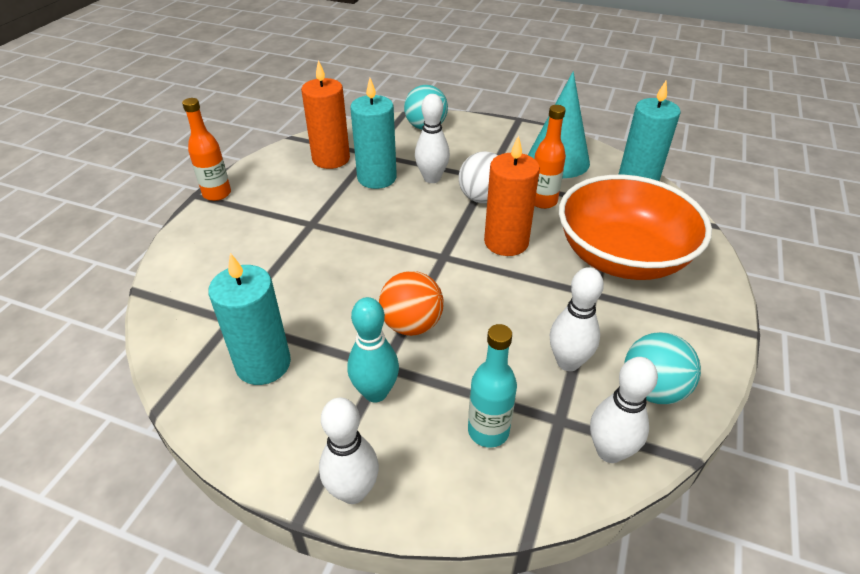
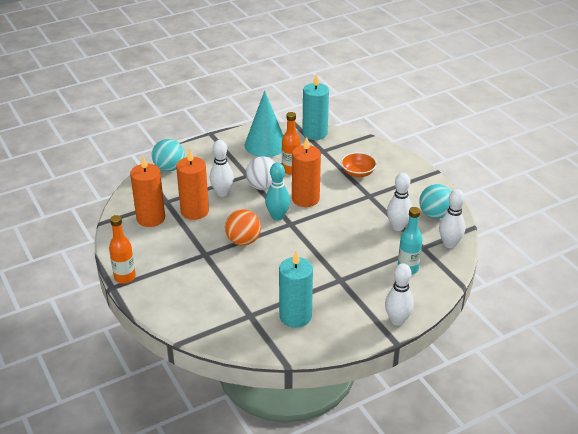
camera: 50 degrees left, 5 degrees down
turquoise bowling pin [347,297,399,402] -> turquoise bowling pin moved to [265,163,290,221]
turquoise candle [350,78,397,189] -> orange candle [176,148,209,220]
orange ball [379,271,444,336] -> orange ball moved to [225,209,261,246]
orange bowl [559,175,712,280] -> orange bowl [341,152,377,177], size x0.43

